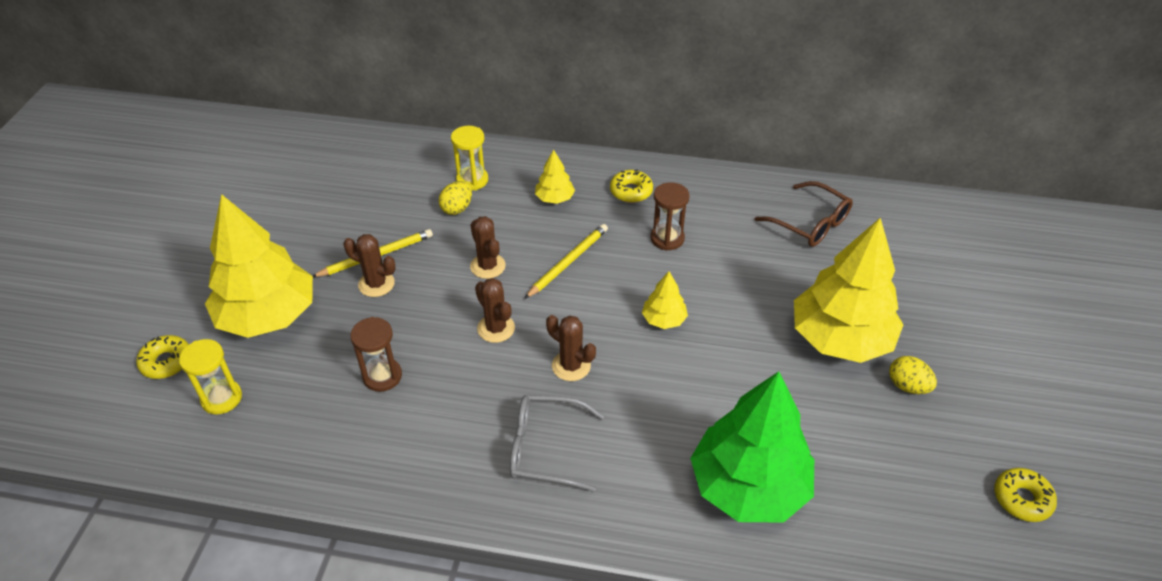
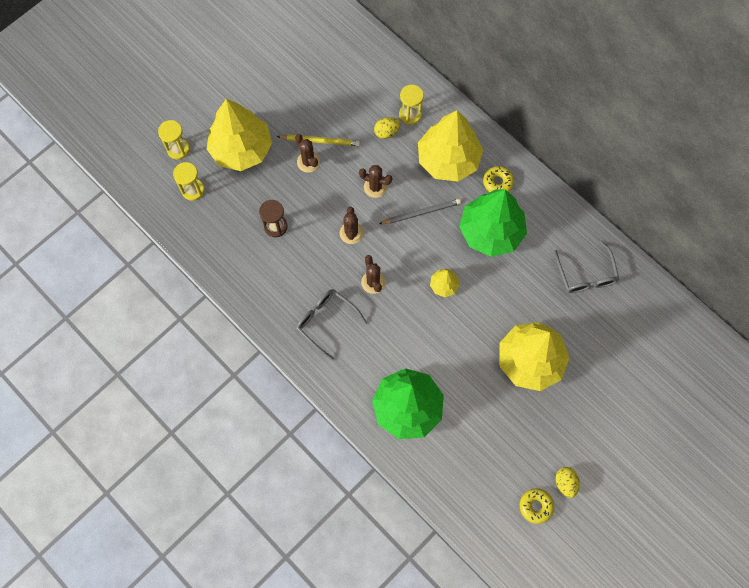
camera: 35 degrees right, 25 degrees up
yellow donut [136,335,189,379] -> yellow hourglass [158,120,190,159]
brown cactus [470,216,506,279] -> brown cactus turned 75 degrees counterclockwise [359,165,392,198]
yellow pencil [525,224,608,299] -> grey pencil [379,199,461,224]
yellow tree [535,149,575,204] -> yellow tree [418,110,483,182], size x2.29
brown hourglass [650,182,690,251] -> green tree [459,189,527,257]
brown glasses [755,181,853,247] -> grey glasses [554,241,619,293]
yellow egg [889,356,937,394] -> yellow egg moved to [555,467,580,498]

